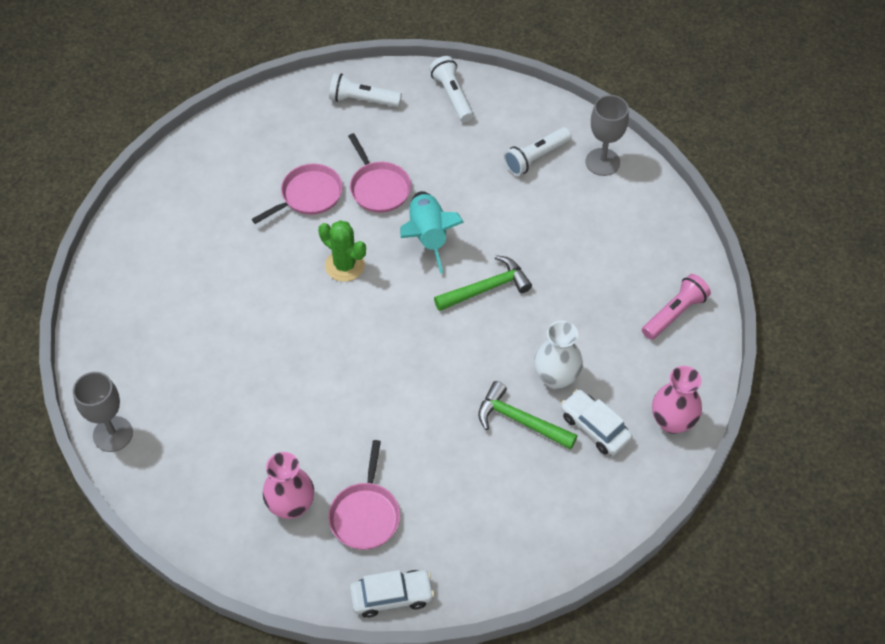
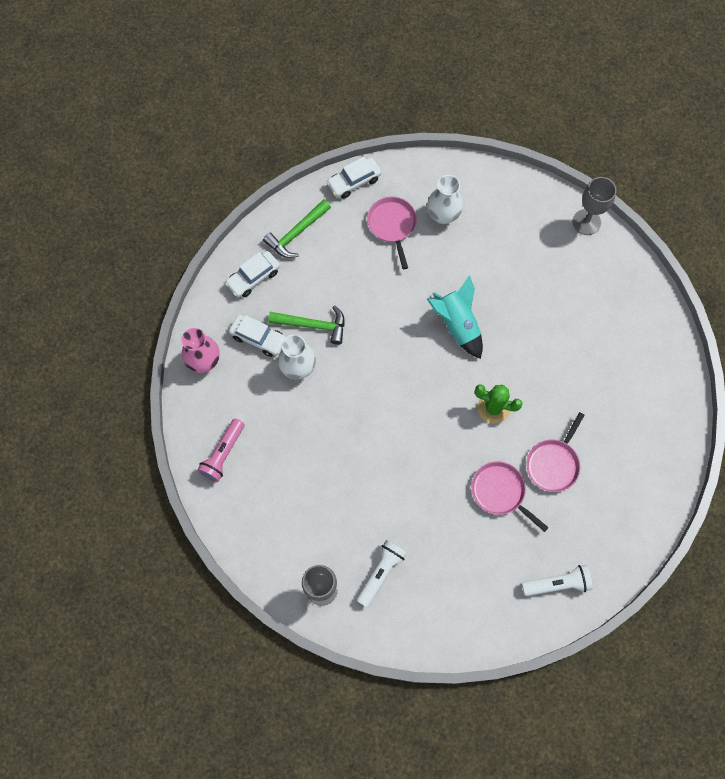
camera: 160 degrees right, 15 degrees up
pink vase [263,452,314,519] -> white vase [427,175,463,224]
turquoise rocket [400,191,464,274] -> turquoise rocket moved to [427,275,483,359]
white flashlight [429,56,473,122] -> none
green hammer [434,255,532,311] -> green hammer moved to [263,199,331,258]
none -> white car [225,251,280,297]

